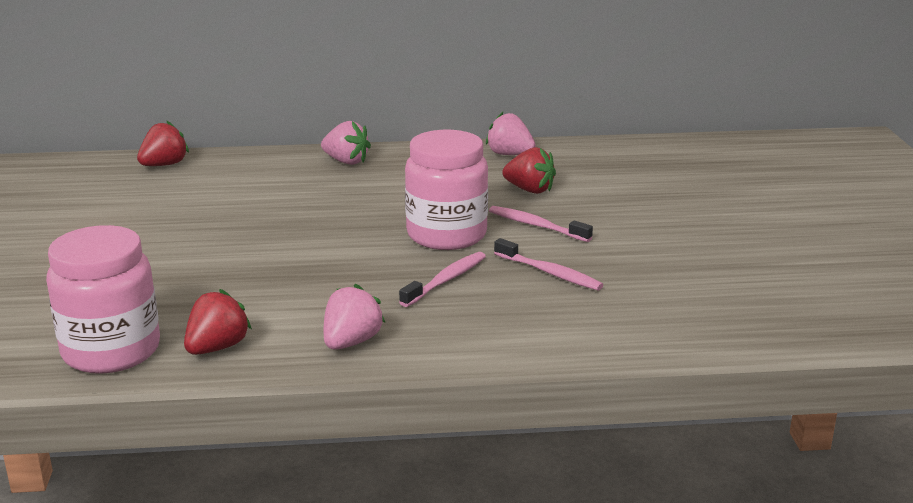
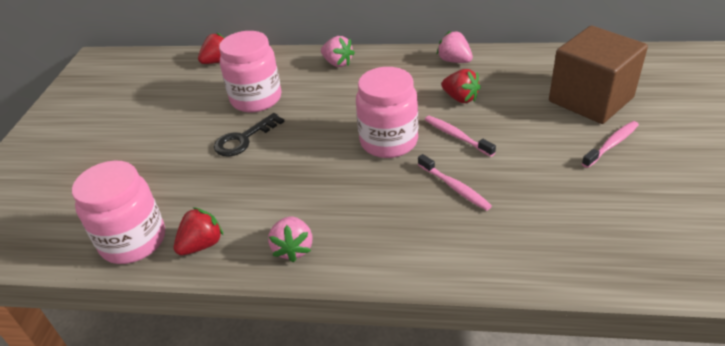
camera: 15 degrees right, 15 degrees up
pink strawberry [324,284,385,350] -> pink strawberry turned 135 degrees clockwise [268,216,312,263]
pink toothbrush [399,252,486,307] -> pink toothbrush moved to [582,121,639,168]
none -> black key [214,113,285,157]
none -> pink jar [219,31,281,112]
none -> brown cube [549,26,648,124]

